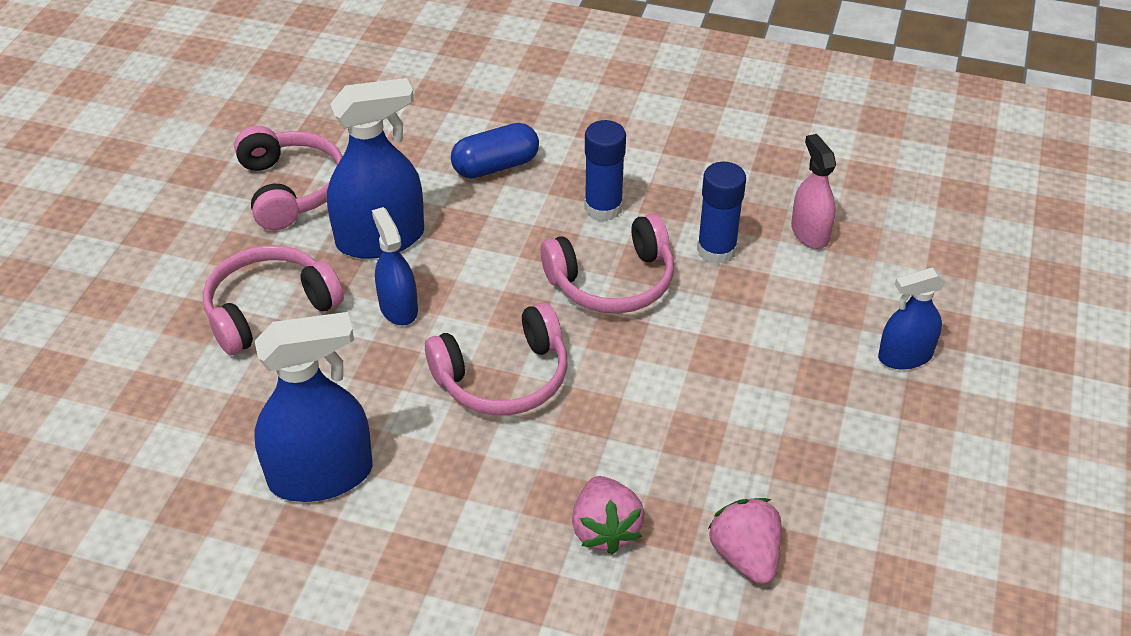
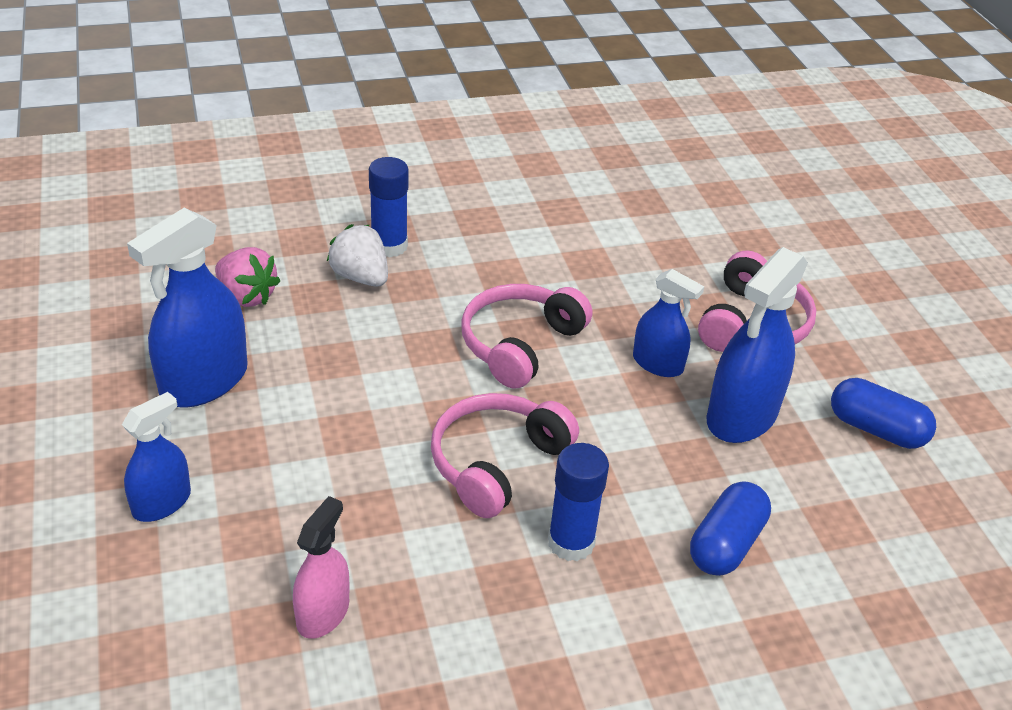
camera: 145 degrees right, 5 degrees down
pink headphones [234,126,343,230] -> blue capsule [831,378,936,449]
blue spray bottle [254,312,373,502] -> blue spray bottle moved to [127,208,247,407]
pink strawberry [572,476,645,555] -> white strawberry [327,224,388,286]
blue glue stick [697,162,746,264] -> blue glue stick moved to [369,157,409,257]
pink spray bottle [791,134,836,249] -> pink spray bottle turned 105 degrees counterclockwise [293,496,350,639]

